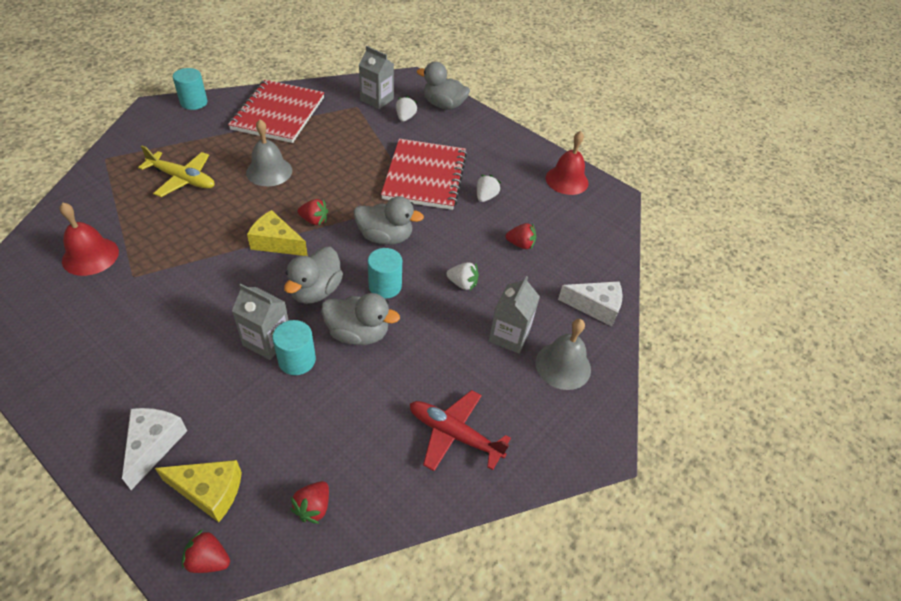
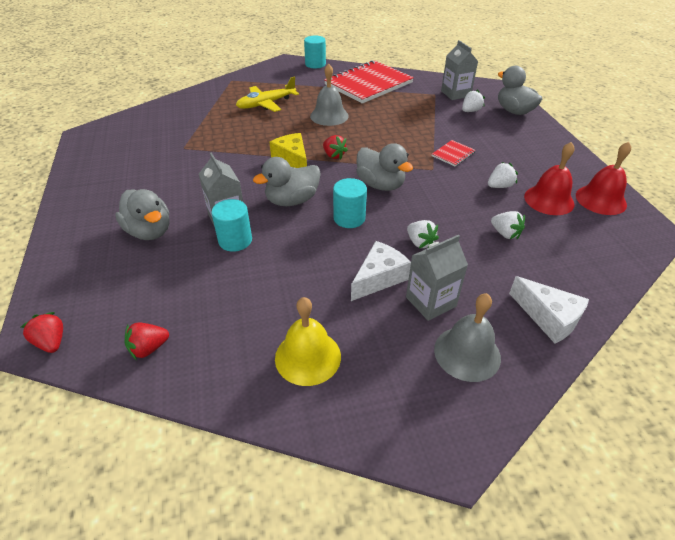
camera: 40 degrees right, 5 degrees down
red bell [59,203,119,276] -> red bell moved to [524,142,574,215]
white cheese [122,408,187,490] -> white cheese moved to [351,241,411,301]
yellow plane [138,146,214,197] -> yellow plane turned 90 degrees clockwise [236,76,299,112]
yellow cheese [155,460,242,522] -> none
grey duck [321,293,400,345] -> grey duck moved to [115,189,170,240]
red notebook [381,139,467,210] -> red notebook [432,140,476,167], size x0.42
red plane [410,390,511,471] -> yellow bell [275,297,341,386]
red strawberry [506,223,536,249] -> white strawberry [491,211,525,239]

